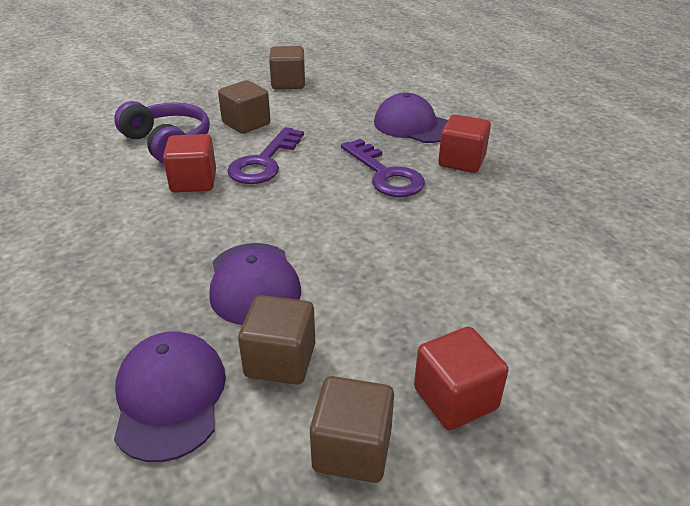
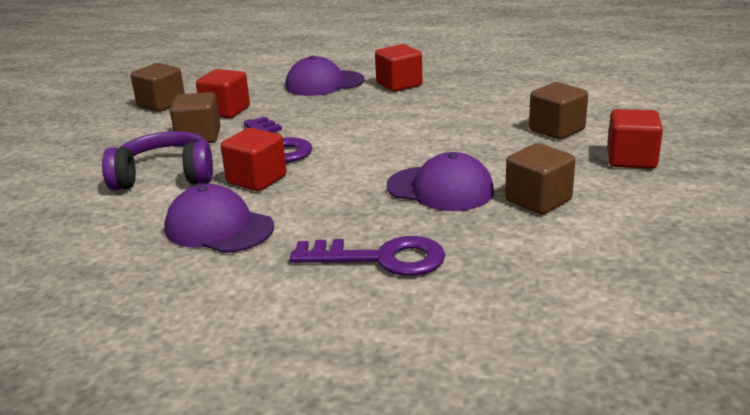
camera: 50 degrees left, 10 degrees down
purple cap [114,331,226,462] -> purple cap moved to [164,184,274,253]
brown cube [310,376,394,483] -> brown cube moved to [529,82,588,139]
purple key [341,139,425,197] -> purple key moved to [290,236,445,276]
none -> red cube [196,69,250,118]

